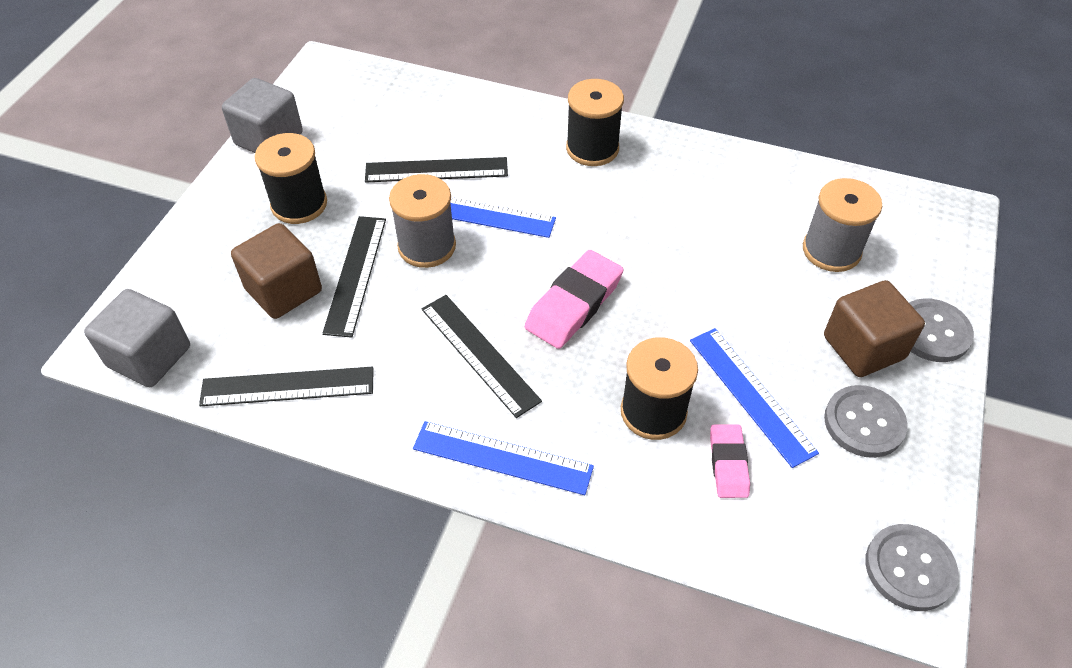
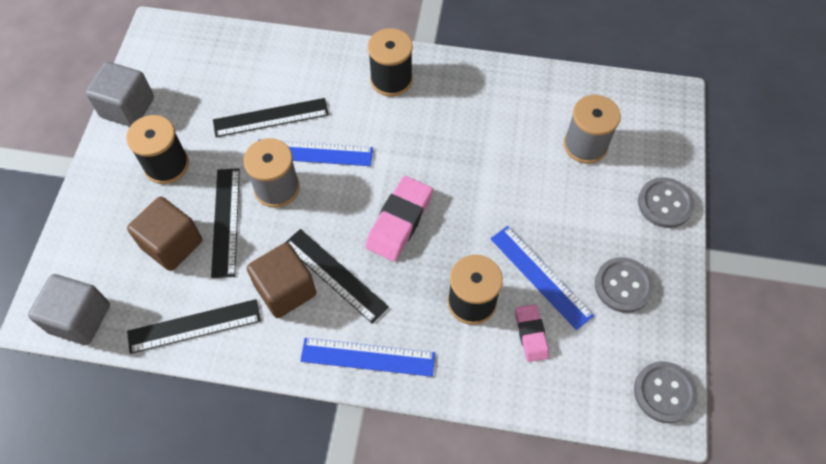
camera: 10 degrees left, 10 degrees up
brown cube [824,280,925,377] -> brown cube moved to [247,243,316,318]

